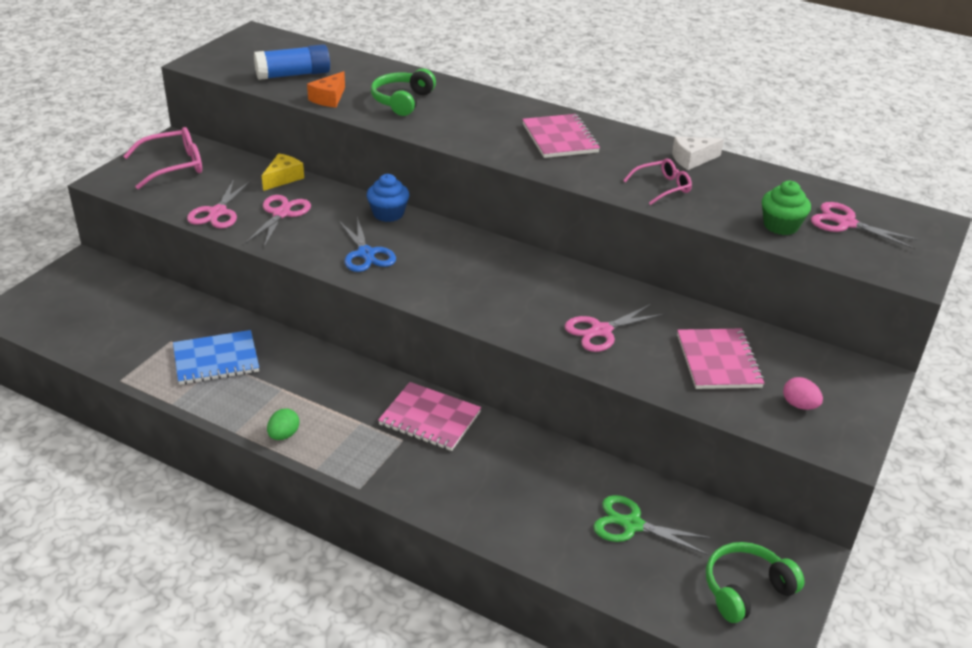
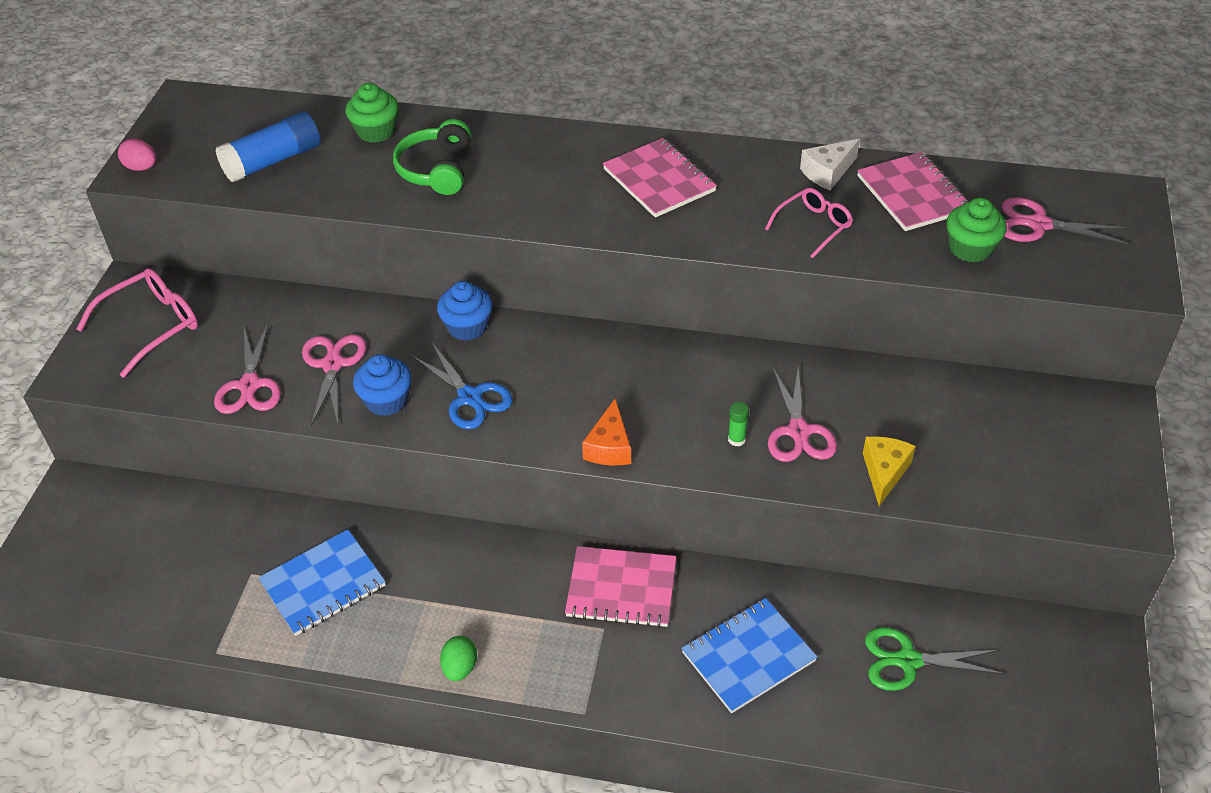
camera: 15 degrees left, 10 degrees up
yellow cheese [262,153,304,191] -> yellow cheese moved to [863,436,916,506]
orange cheese [307,71,345,107] -> orange cheese moved to [582,399,631,465]
pink scissors [565,304,665,352] -> pink scissors turned 45 degrees counterclockwise [768,364,837,462]
pink notebook [677,329,765,389] -> pink notebook moved to [857,152,970,231]
green headphones [706,542,805,623] -> none
pink egg [783,377,823,410] -> pink egg moved to [118,139,156,171]
none -> green cupcake [346,83,398,143]
none -> blue cupcake [353,354,412,416]
none -> blue notebook [681,598,817,713]
none -> green glue stick [728,402,749,446]

